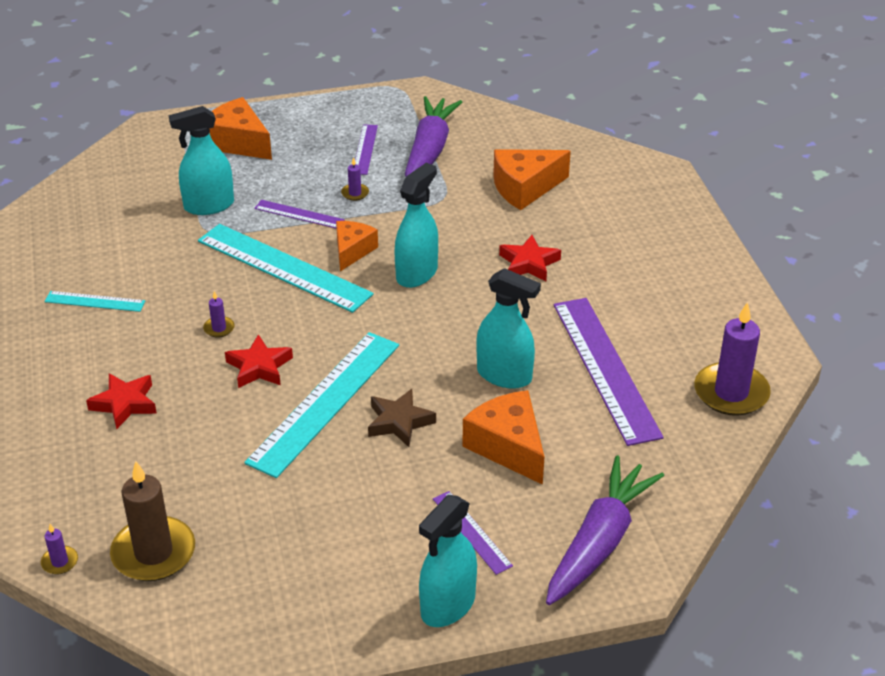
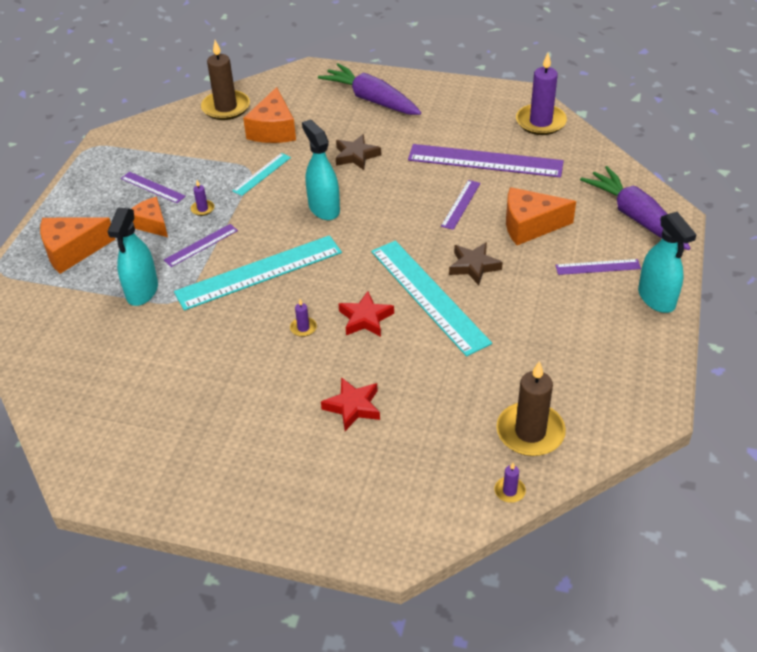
camera: 60 degrees left, 5 degrees up
turquoise ruler [45,291,145,312] -> turquoise ruler moved to [233,153,291,196]
orange cheese [336,221,378,271] -> orange cheese moved to [131,197,168,237]
purple carrot [405,96,462,177] -> purple carrot moved to [318,63,421,115]
turquoise spray bottle [476,268,541,389] -> purple ruler [441,180,481,230]
red star [499,235,561,281] -> brown star [336,134,381,170]
none -> brown candle [201,40,250,120]

